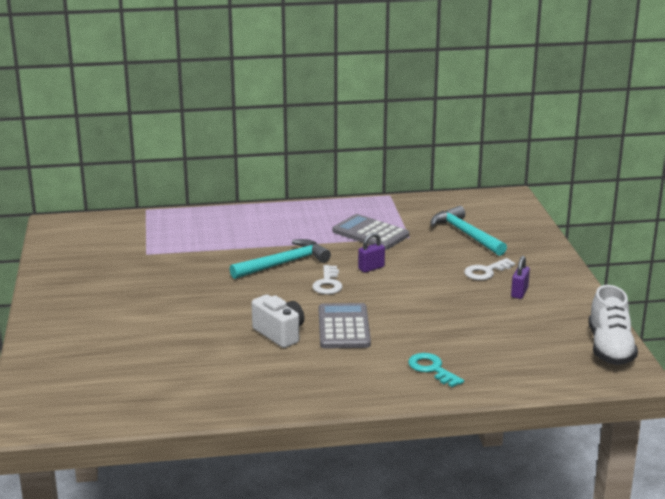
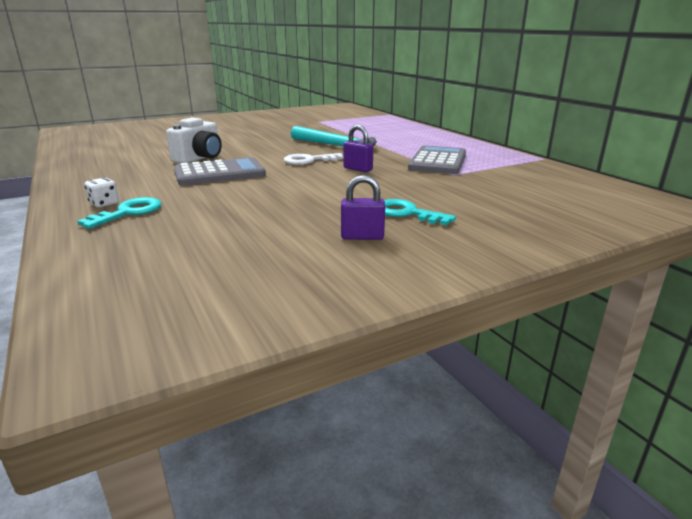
camera: 70 degrees right, 0 degrees up
turquoise hammer [431,206,507,256] -> none
white key [464,258,515,280] -> turquoise key [384,199,456,225]
white shoe [588,285,638,365] -> none
none -> white dice [85,177,119,207]

